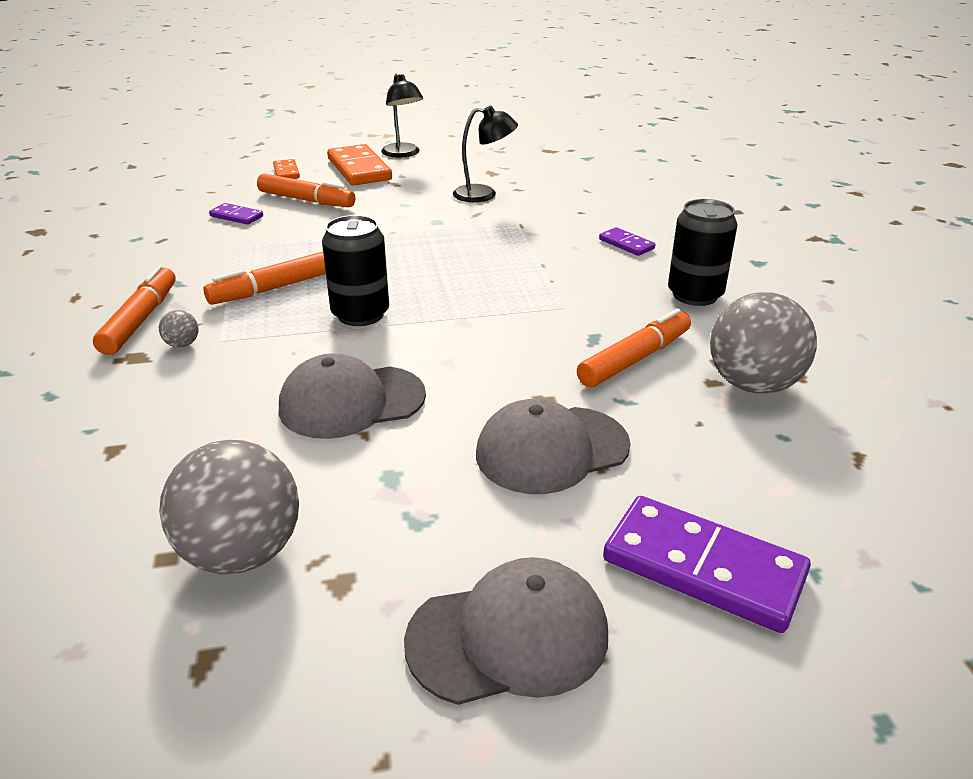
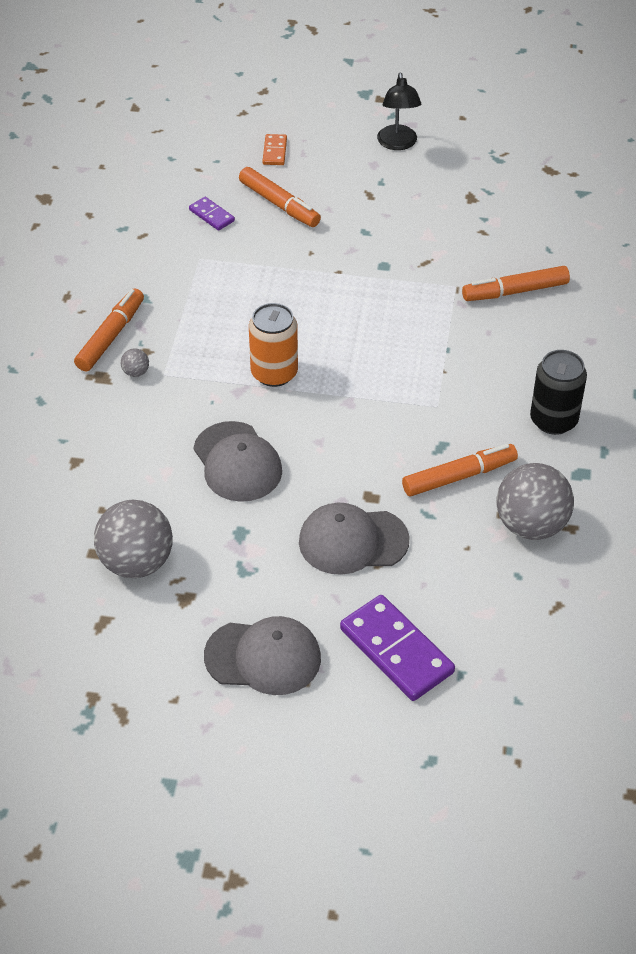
camera: 20 degrees right, 15 degrees up
orange marker [203,252,326,305] -> orange marker moved to [462,266,570,301]
grey cap [279,353,426,439] -> grey cap turned 120 degrees counterclockwise [193,421,282,502]
black can [322,215,389,326] -> orange can [249,303,298,387]
orange domino [327,144,392,186] -> none
black lamp [453,106,518,202] -> none
purple domino [599,227,655,256] -> none

